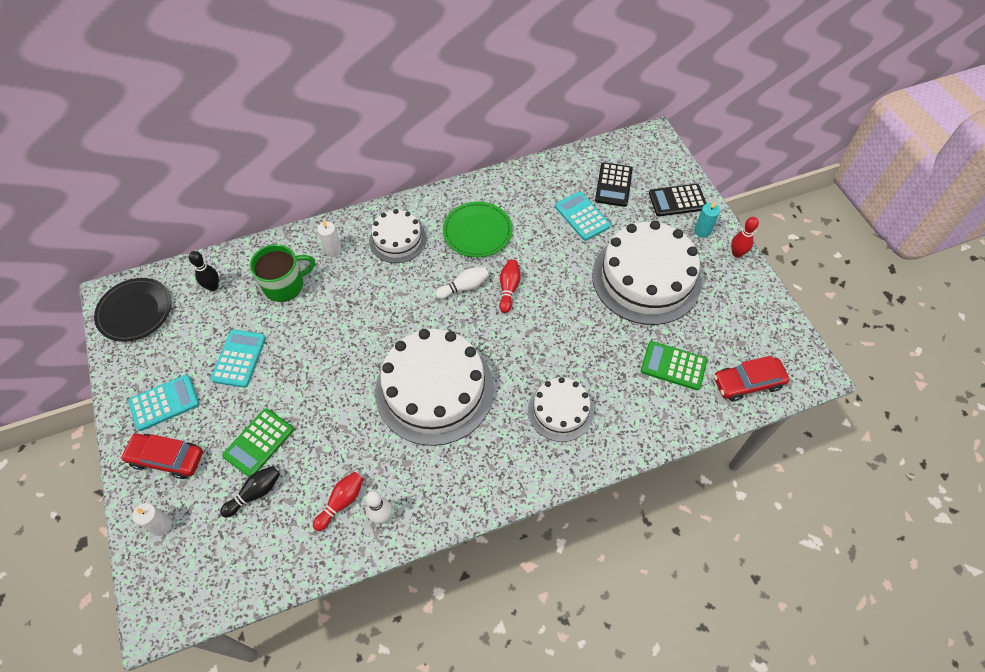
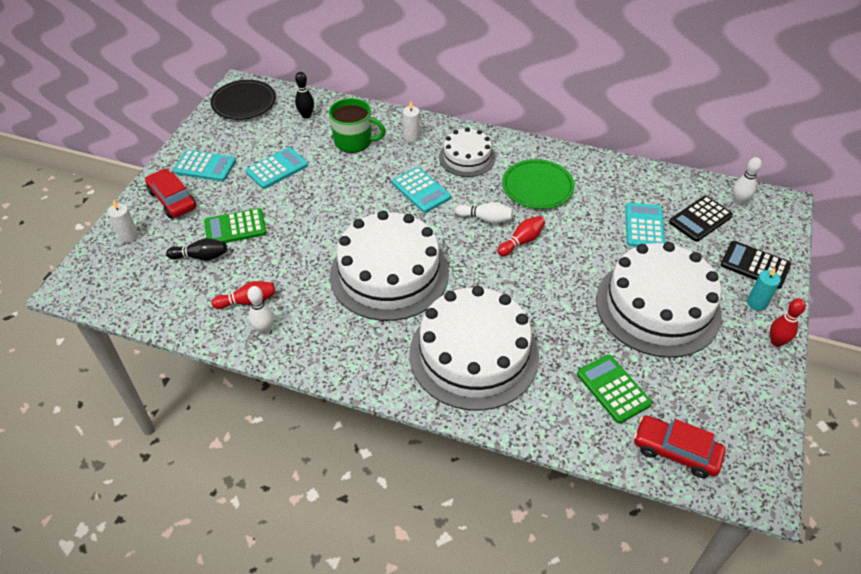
camera: 40 degrees right, 10 degrees down
white cake [528,377,594,442] -> white cake [409,286,539,411], size x1.83
none -> turquoise calculator [392,167,451,213]
none -> white bowling pin [733,157,762,205]

